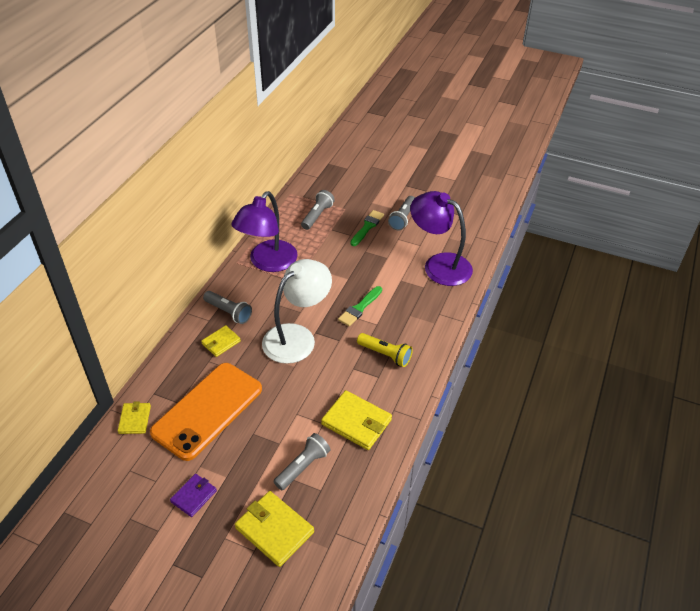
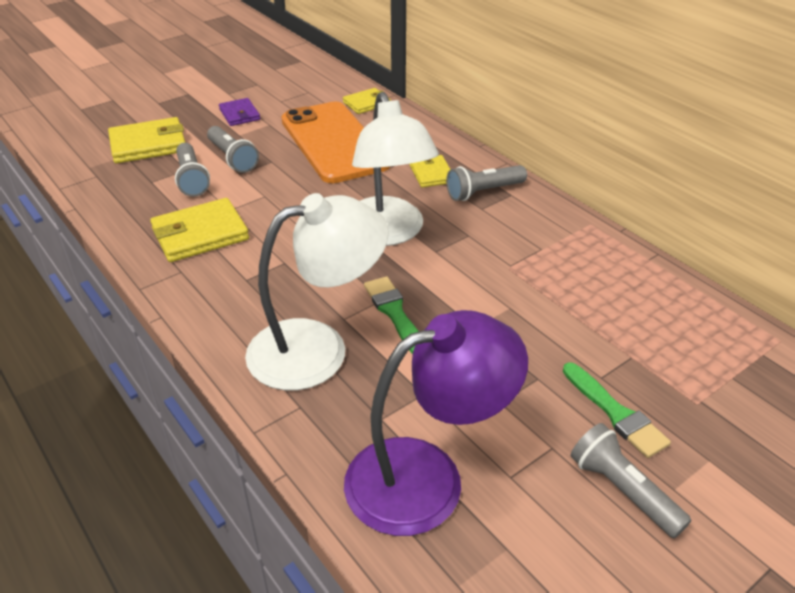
camera: 120 degrees right, 5 degrees down
yellow wallet [118,402,151,434] -> yellow wallet turned 60 degrees counterclockwise [343,88,391,114]
purple lamp [231,191,298,272] -> none
grey flashlight [301,190,335,230] -> grey flashlight moved to [207,126,259,173]
yellow flashlight [357,333,413,367] -> none
none -> white lamp [245,193,389,390]

